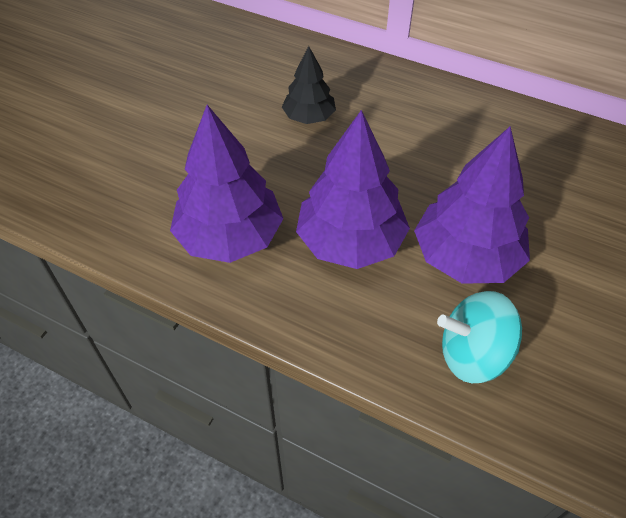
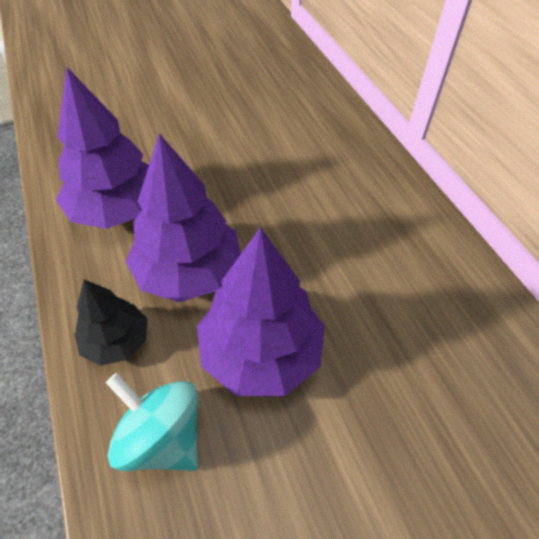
camera: 40 degrees right, 0 degrees up
black tree [282,46,336,124] -> black tree moved to [74,279,148,366]

